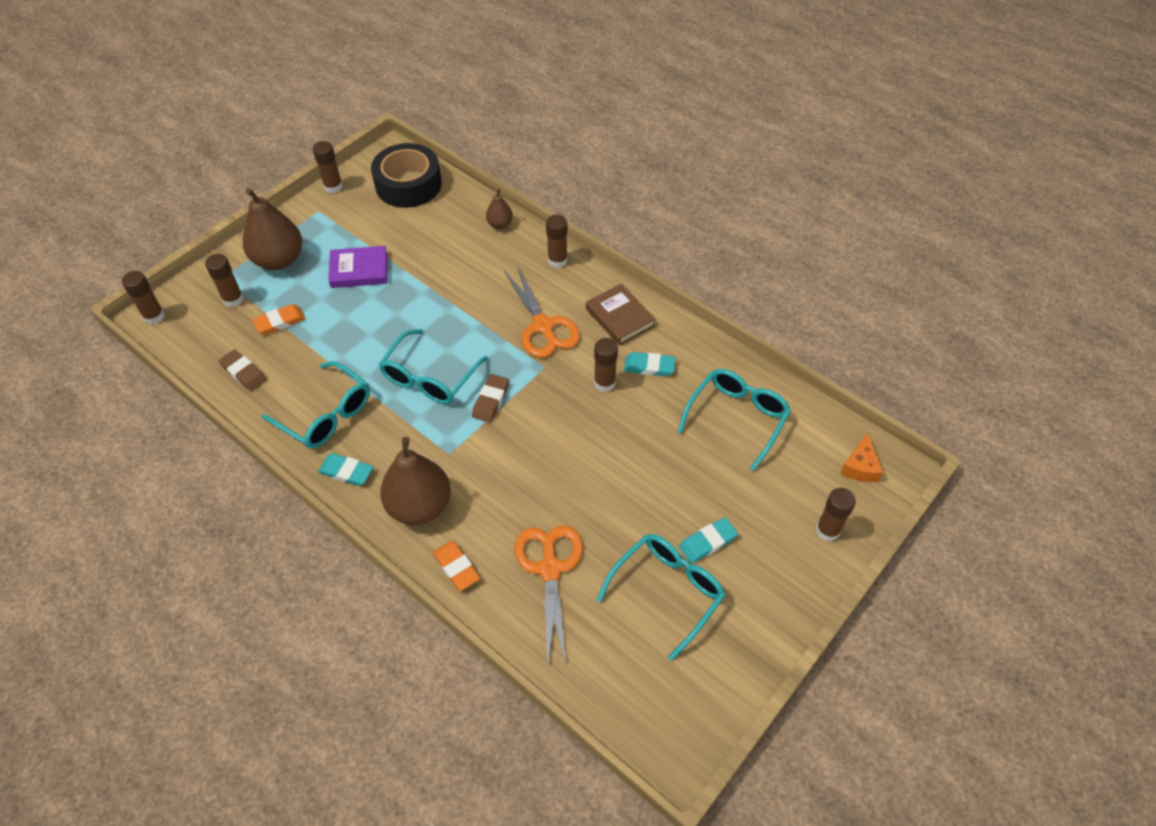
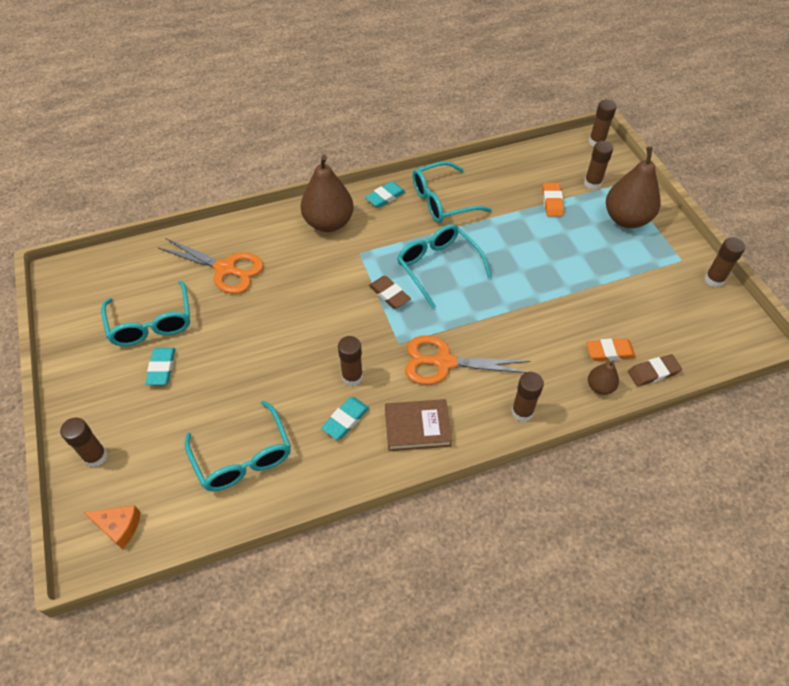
camera: 120 degrees right, 0 degrees up
brown eraser [219,349,267,391] -> brown eraser moved to [628,354,682,387]
purple book [328,246,388,288] -> none
black tape [371,143,442,208] -> none
orange eraser [432,541,480,591] -> orange eraser moved to [586,338,636,361]
orange cheese [840,432,883,482] -> orange cheese turned 150 degrees clockwise [84,505,141,549]

